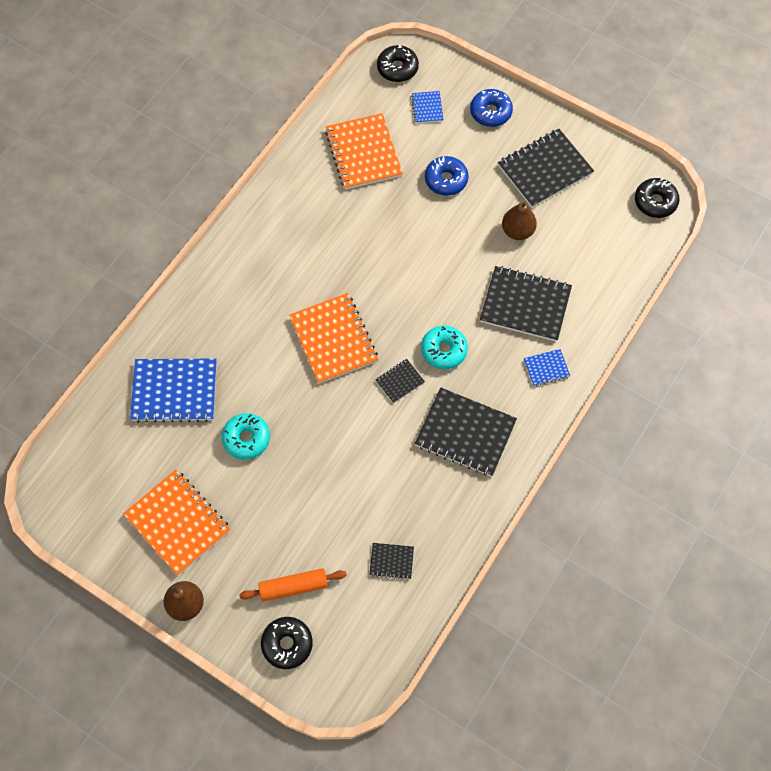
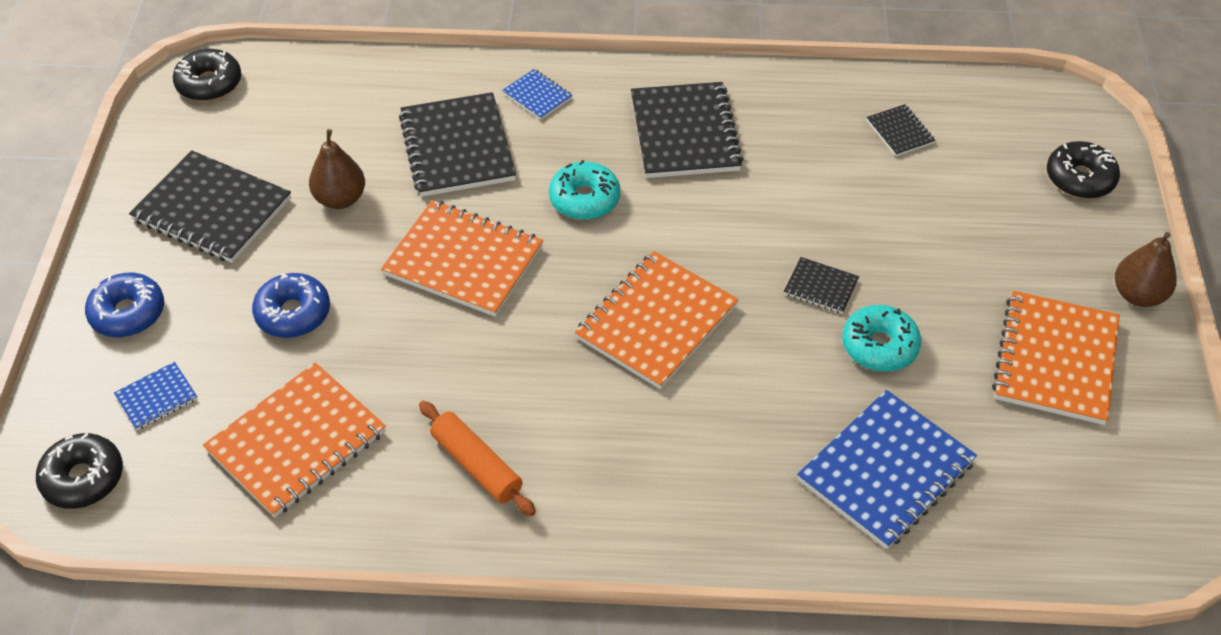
camera: 120 degrees left, 15 degrees down
blue notebook [130,359,217,423] -> blue notebook turned 75 degrees clockwise [797,390,977,549]
orange rolling pin [239,568,347,602] -> orange rolling pin moved to [419,401,536,516]
black notebook [375,359,425,403] -> black notebook moved to [784,257,859,314]
none -> orange notebook [381,200,543,317]

